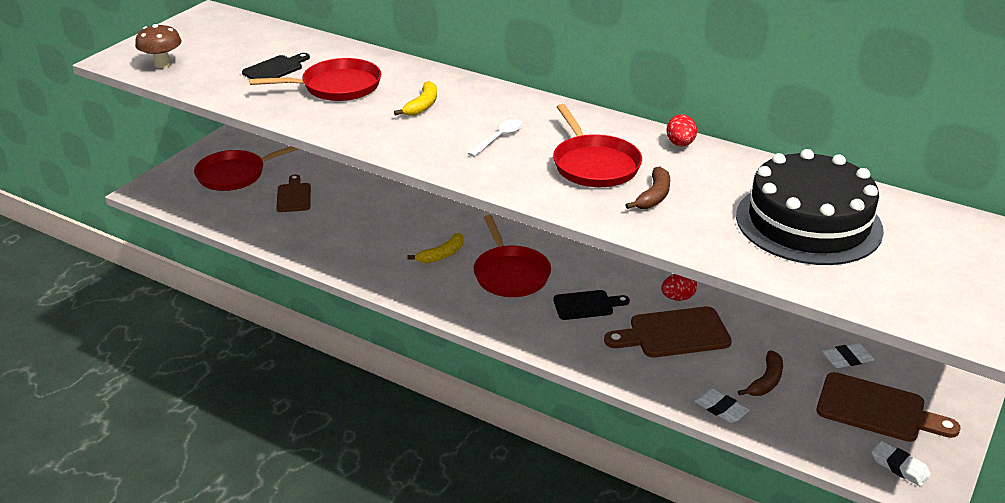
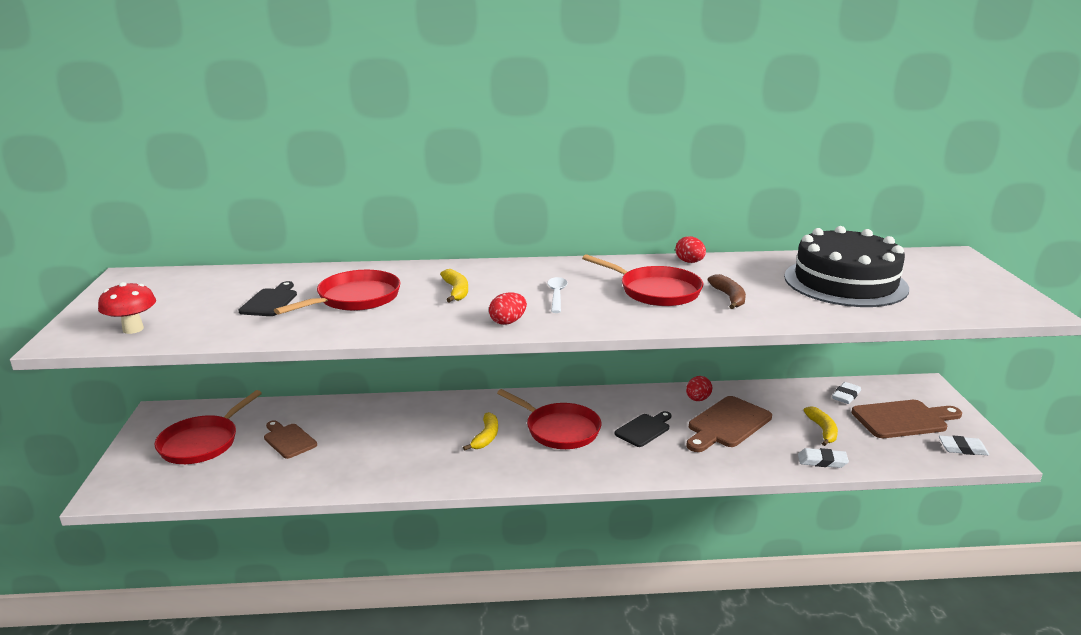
camera: 35 degrees left, 10 degrees down
brown mushroom [135,24,182,68] -> red mushroom [98,282,156,334]
brown banana [738,350,783,396] -> yellow banana [804,406,838,446]
none -> red egg [489,292,527,325]

